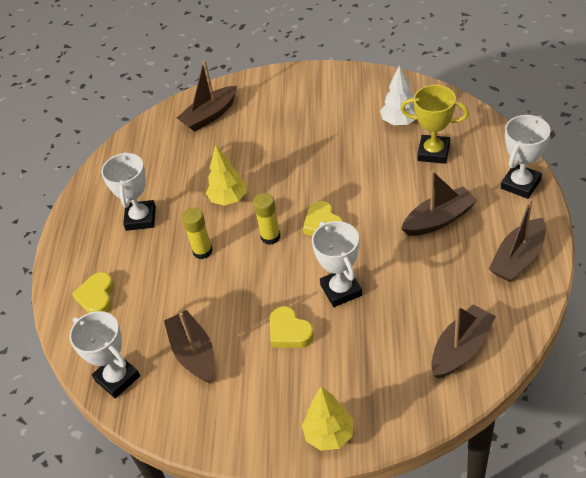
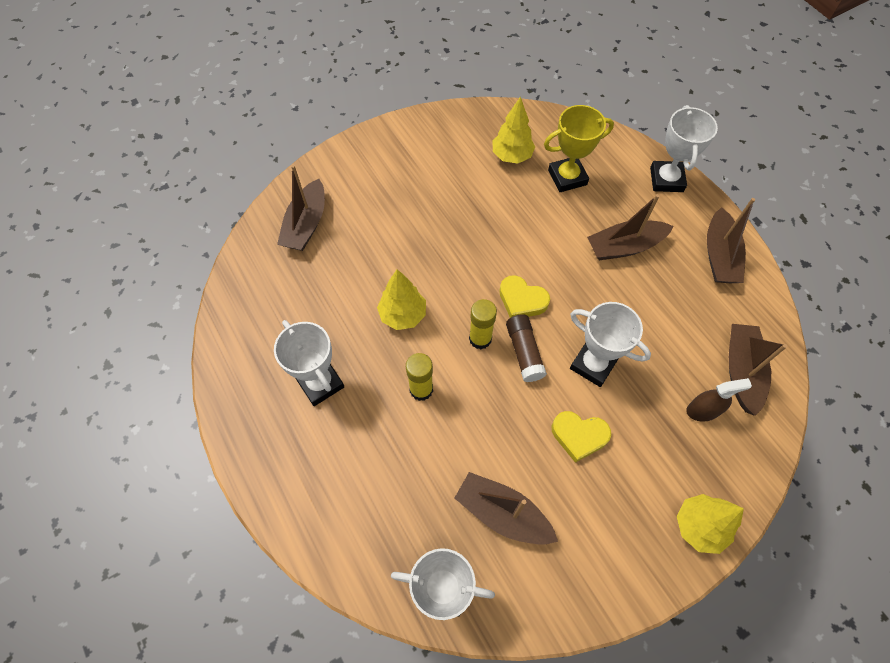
camera: 40 degrees left, 15 degrees up
yellow heart [72,272,114,313] -> none
white tree [380,66,416,125] -> yellow tree [493,96,535,163]
brown boat [401,170,478,236] -> brown boat turned 135 degrees counterclockwise [587,194,673,260]
none -> brown glue stick [506,314,547,382]
none -> brown spray bottle [686,378,752,422]

